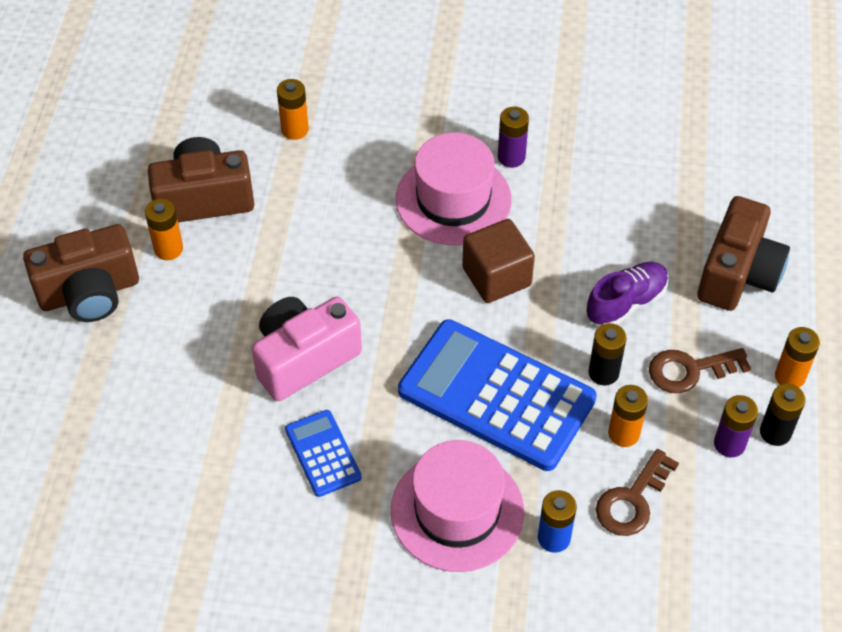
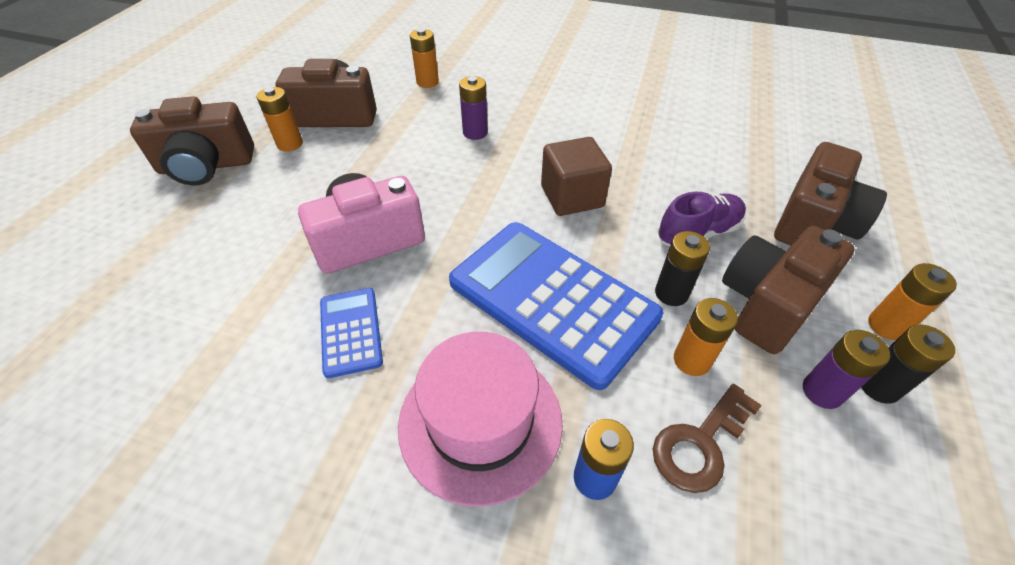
camera: 10 degrees right, 5 degrees down
pink hat [396,132,512,245] -> none
purple battery [498,107,529,168] -> purple battery moved to [459,76,488,140]
brown key [649,348,751,393] -> brown camera [722,226,855,354]

